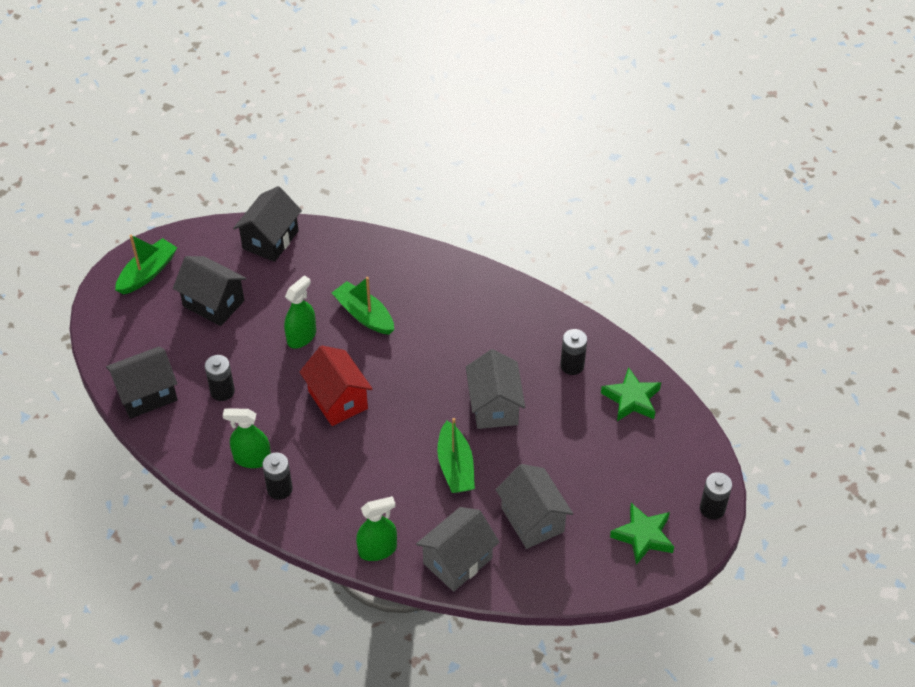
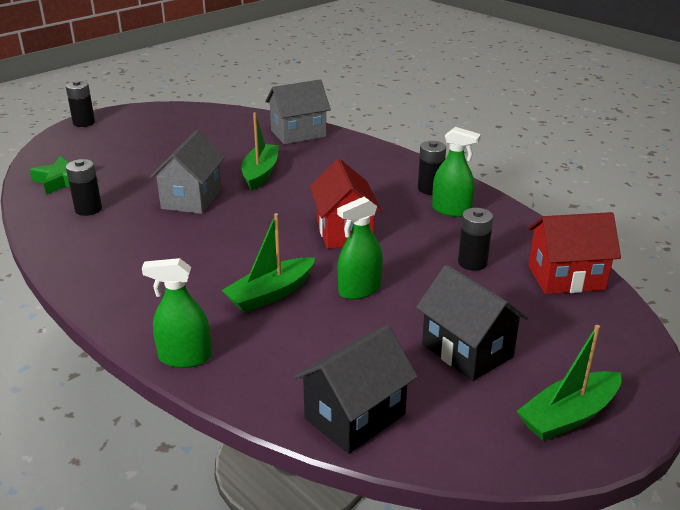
camera: 160 degrees left, 20 degrees down
black house [106,346,178,419] -> red house [528,212,621,294]
green boat [332,277,394,335] -> green boat turned 75 degrees clockwise [221,213,315,313]
green spray bottle [356,496,397,561] -> green spray bottle moved to [142,258,212,368]
grey house [496,464,573,549] -> none
green star [610,503,674,565] -> none

